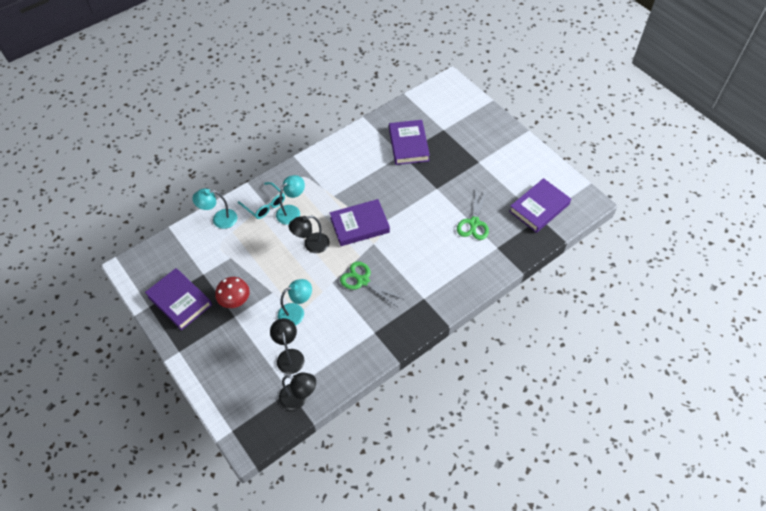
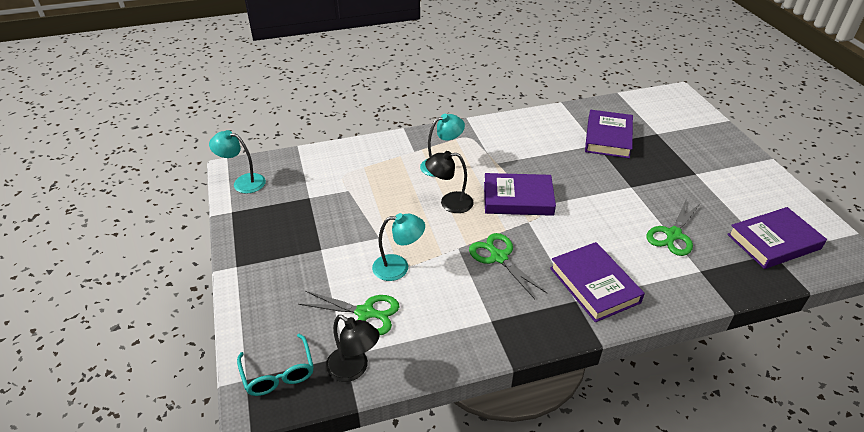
camera: 20 degrees right, 15 degrees down
purple book [145,268,212,330] -> purple book moved to [550,242,645,322]
turquoise lamp [192,188,237,229] -> turquoise lamp moved to [209,130,266,194]
red mushroom [215,277,250,308] -> none
turquoise glasses [238,182,285,219] -> turquoise glasses moved to [237,334,314,396]
black lamp [270,318,304,374] -> green scissors [298,291,399,335]

